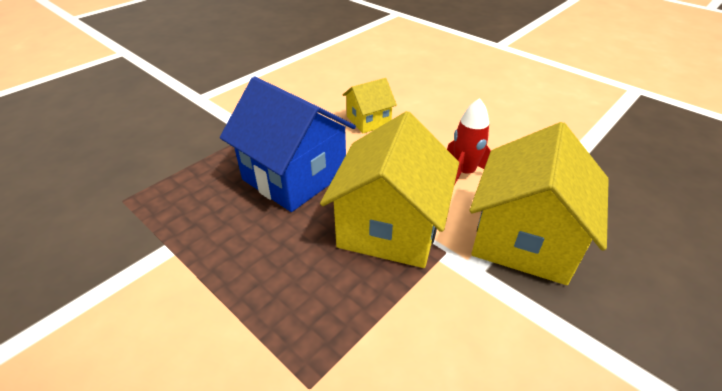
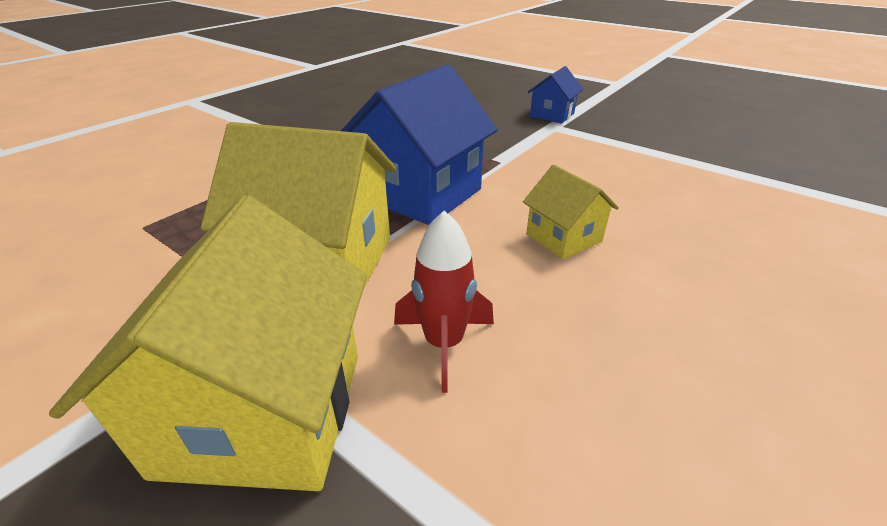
camera: 85 degrees right, 5 degrees down
yellow house [470,122,609,285] -> yellow house turned 75 degrees clockwise [49,196,367,491]
none -> blue house [528,66,583,123]

